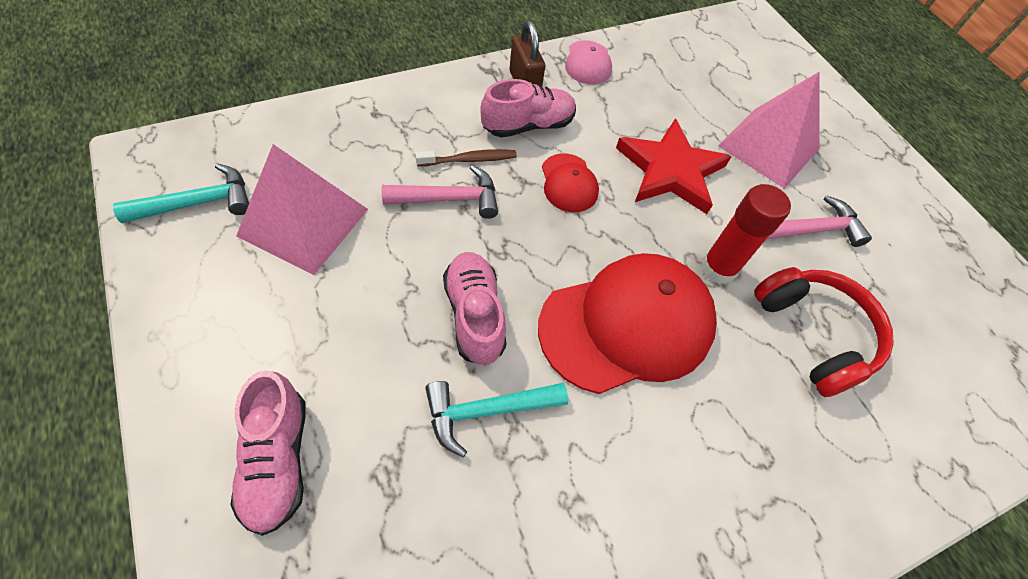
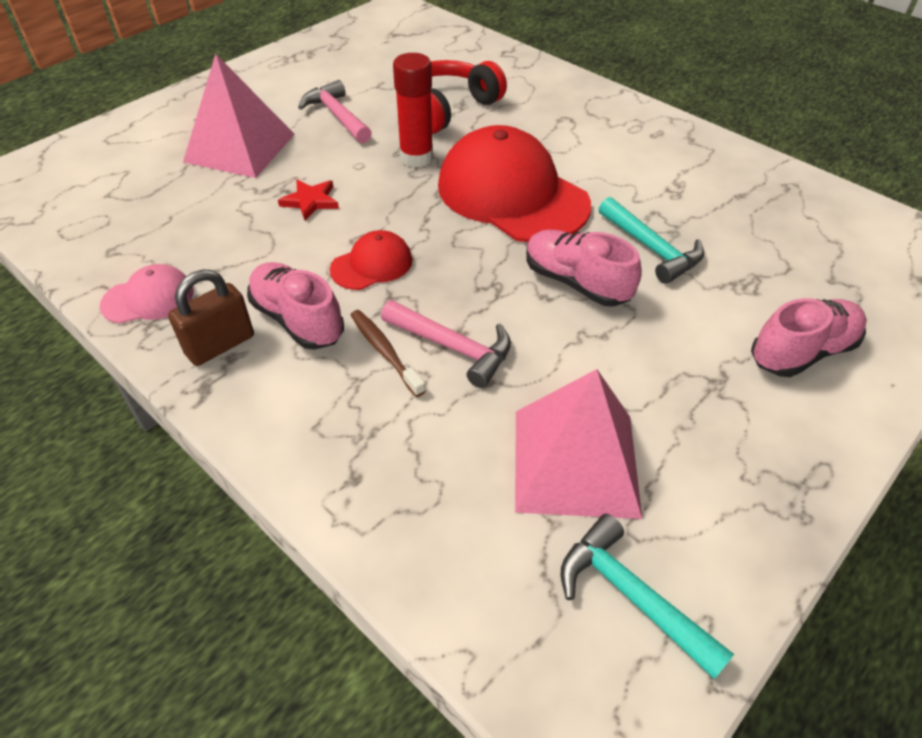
camera: 105 degrees left, 10 degrees down
pink hammer [382,165,498,219] -> pink hammer turned 150 degrees clockwise [381,300,511,388]
pink shoe [443,252,507,366] -> pink shoe turned 75 degrees clockwise [526,230,642,307]
red star [616,118,732,214] -> red star [278,179,339,221], size x0.48

